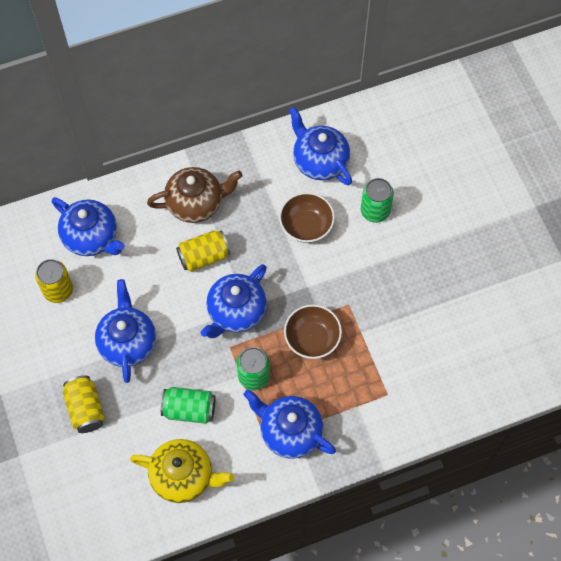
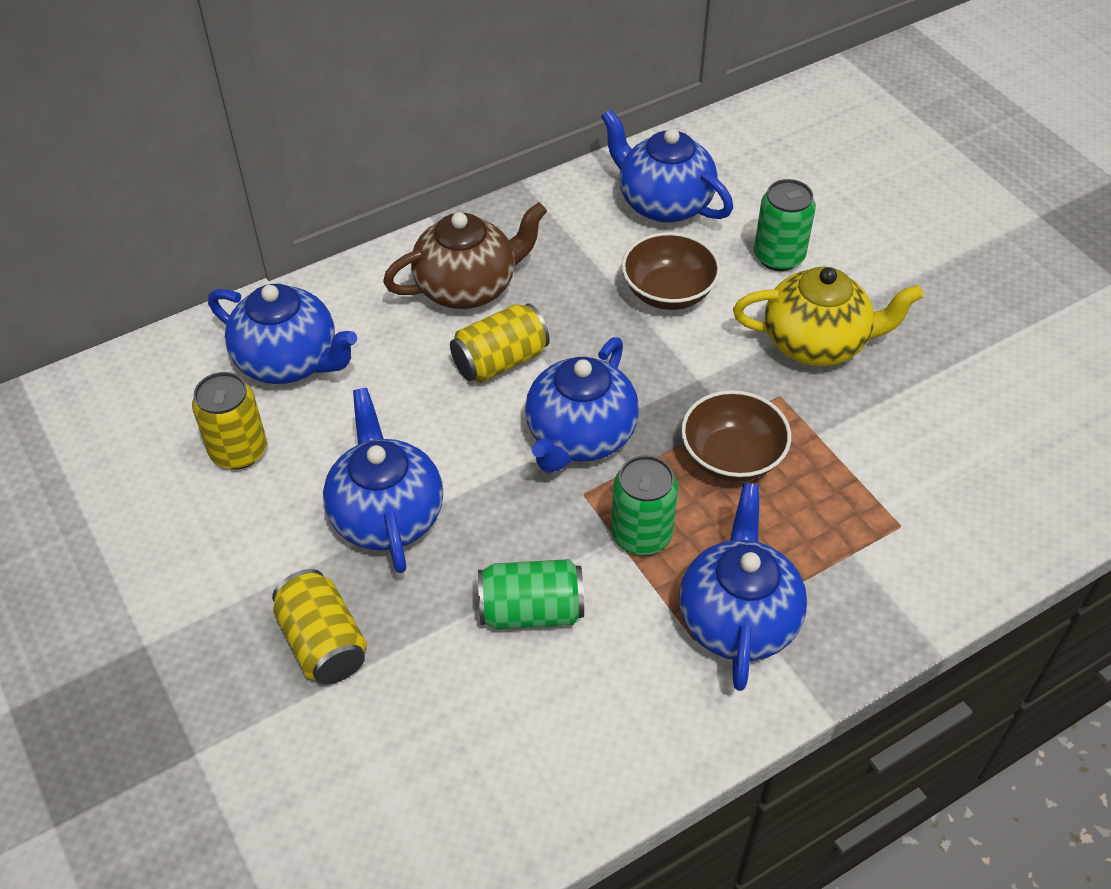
camera: 10 degrees left, 15 degrees down
yellow teapot [130,439,234,503] -> yellow teapot moved to [733,266,923,366]
blue teapot [243,390,336,458] -> blue teapot turned 75 degrees clockwise [679,483,807,691]

